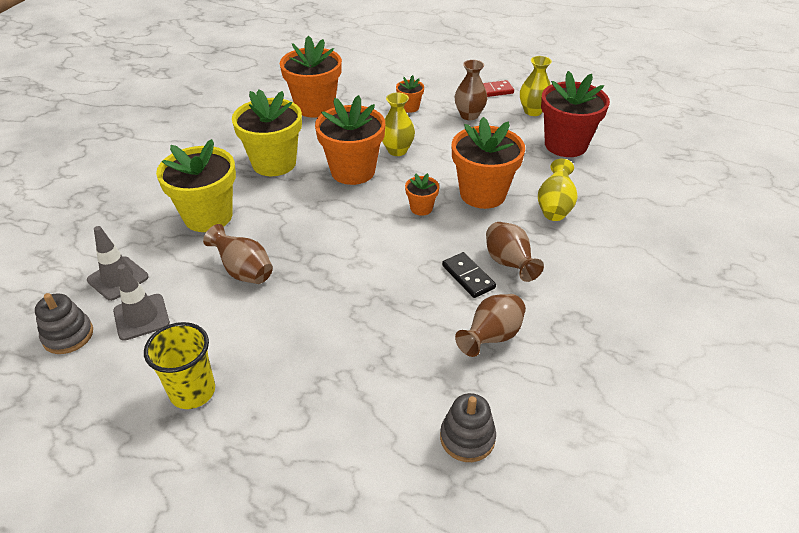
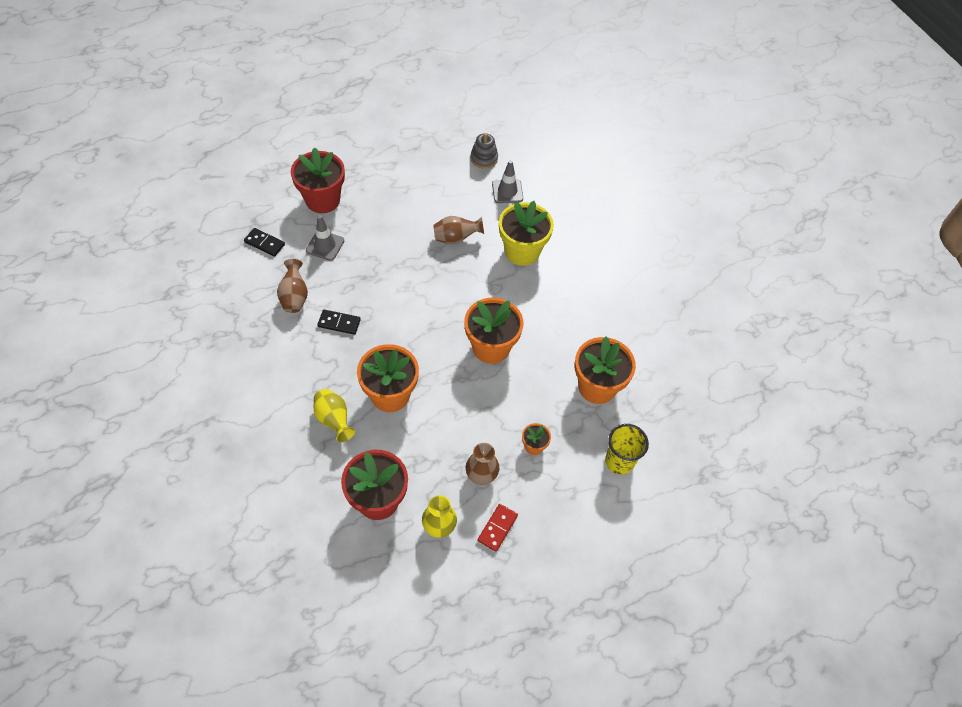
camera: 130 degrees right, 15 degrees up
grey traffic cone [113,264,170,341] -> grey traffic cone moved to [306,215,344,261]
yellow cup [144,322,215,409] -> yellow cup moved to [605,424,649,475]
yellow flower pot [232,89,302,176] -> none
yellow vase [382,92,415,156] -> none
orange flower pot [405,173,439,216] -> none
grey stacking toy [440,393,496,462] -> black domino [244,228,285,257]
brown vase [486,222,544,282] -> none
none -> red flower pot [291,147,345,213]

